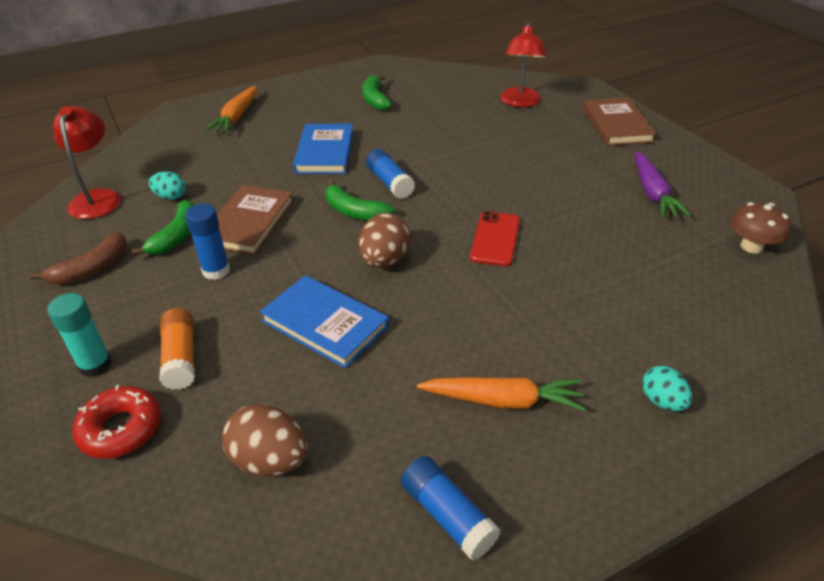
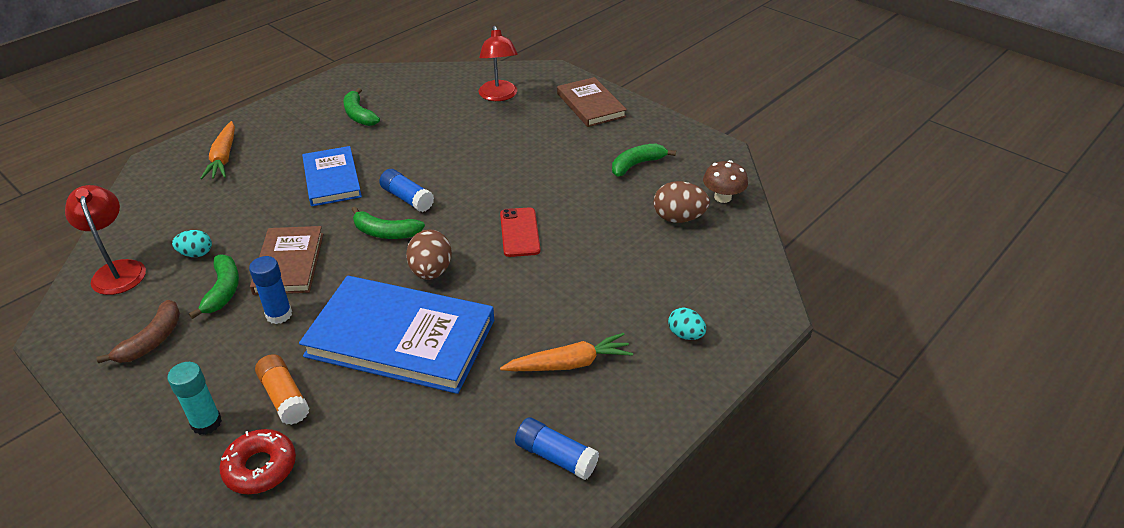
camera: 20 degrees left, 0 degrees up
brown egg [222,404,307,476] -> brown egg moved to [653,181,710,223]
blue book [259,275,389,368] -> blue book [299,276,494,394], size x1.68
purple carrot [635,151,691,218] -> green banana [612,144,676,177]

